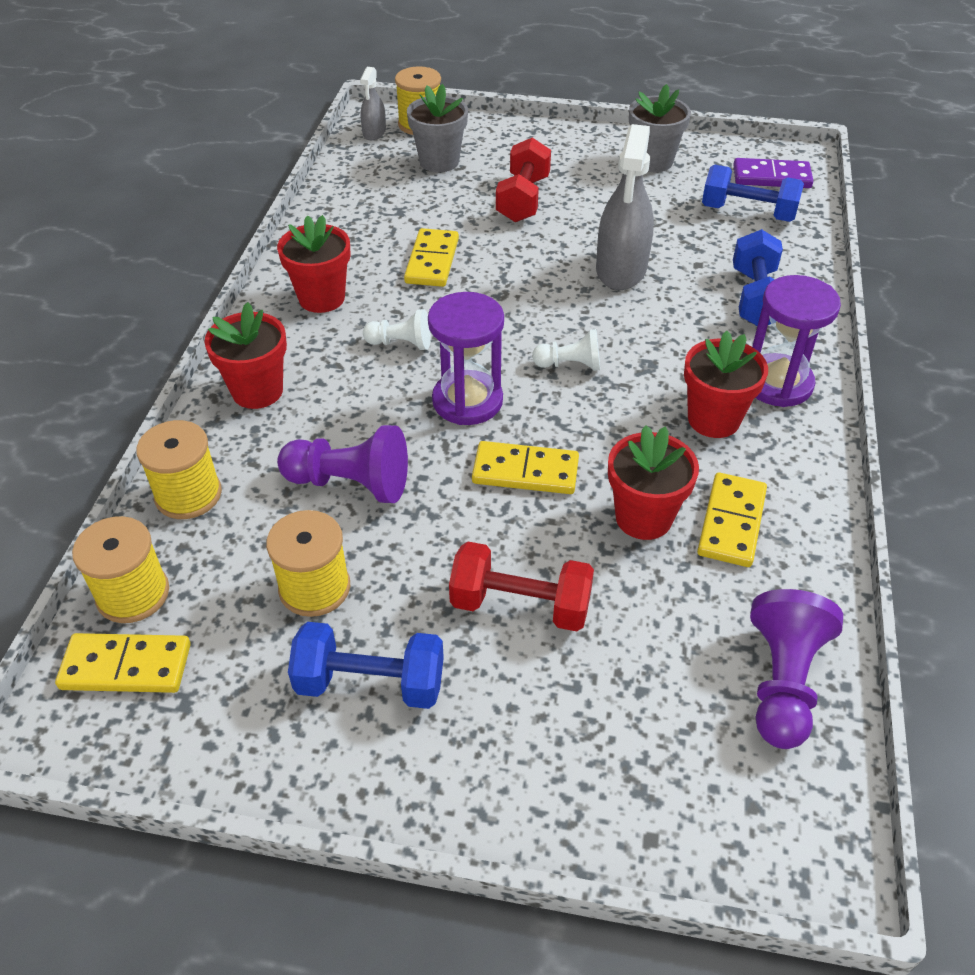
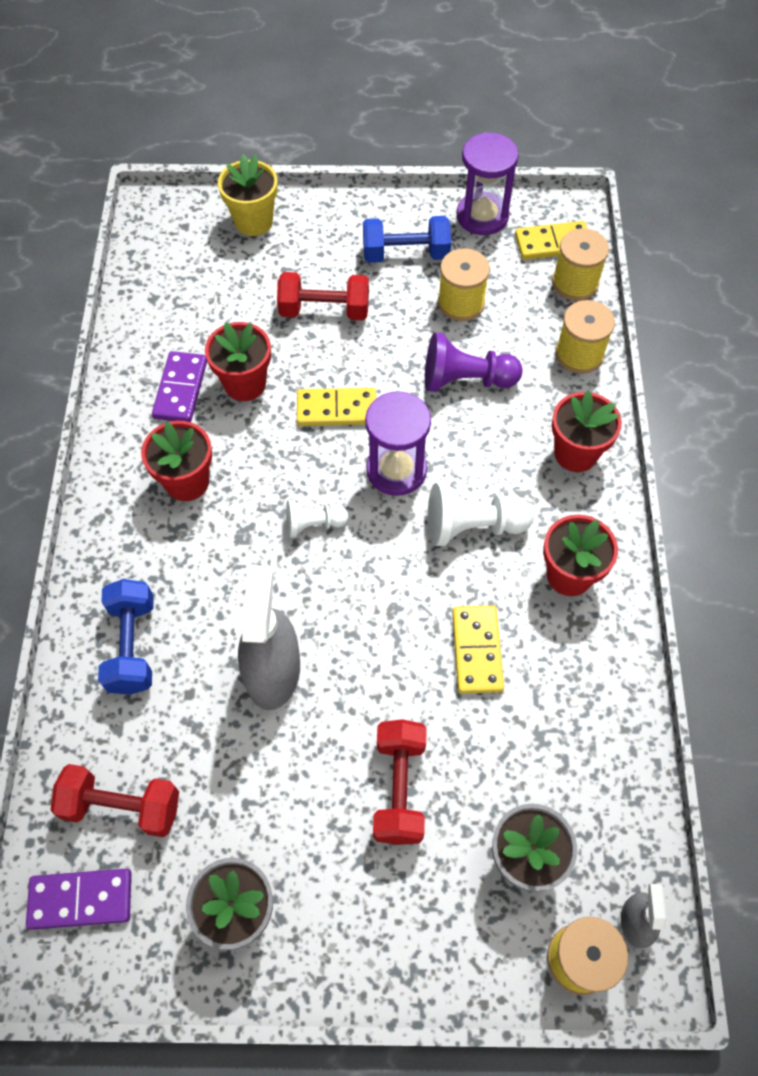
camera: 170 degrees right, 15 degrees up
white pawn [363,309,431,350] -> white pawn [428,483,534,546], size x1.66
yellow domino [697,472,767,567] -> purple domino [152,351,207,422]
blue dumbbell [702,164,804,222] -> red dumbbell [51,764,179,837]
purple pawn [750,589,843,749] -> none
purple hourglass [752,275,841,407] -> purple hourglass moved to [457,132,519,235]
none -> yellow flower pot [218,154,278,236]

